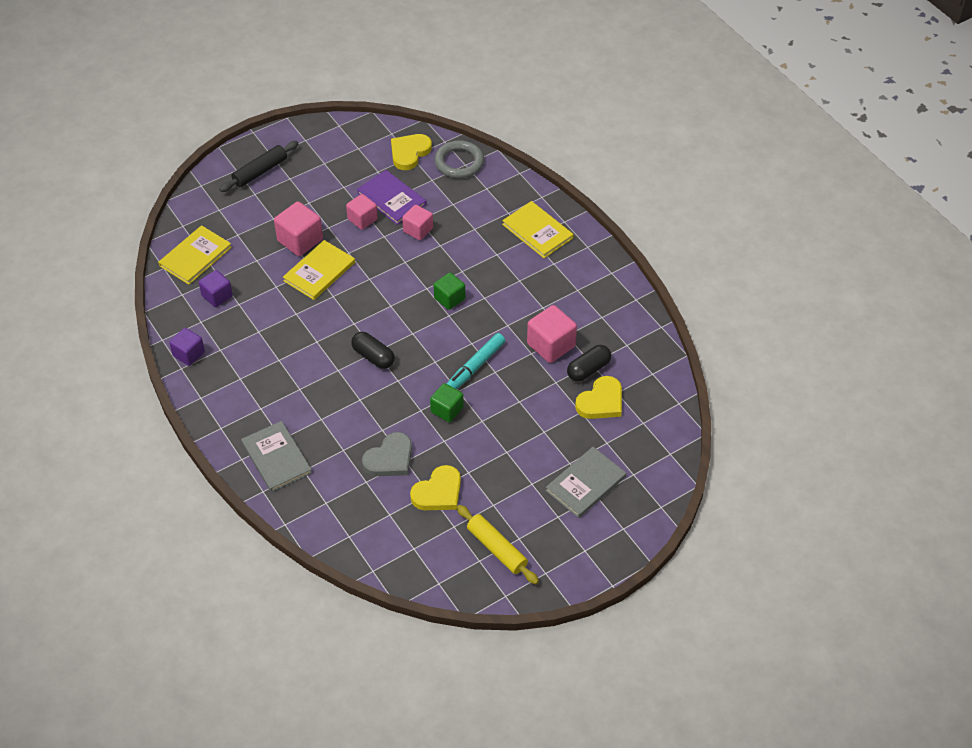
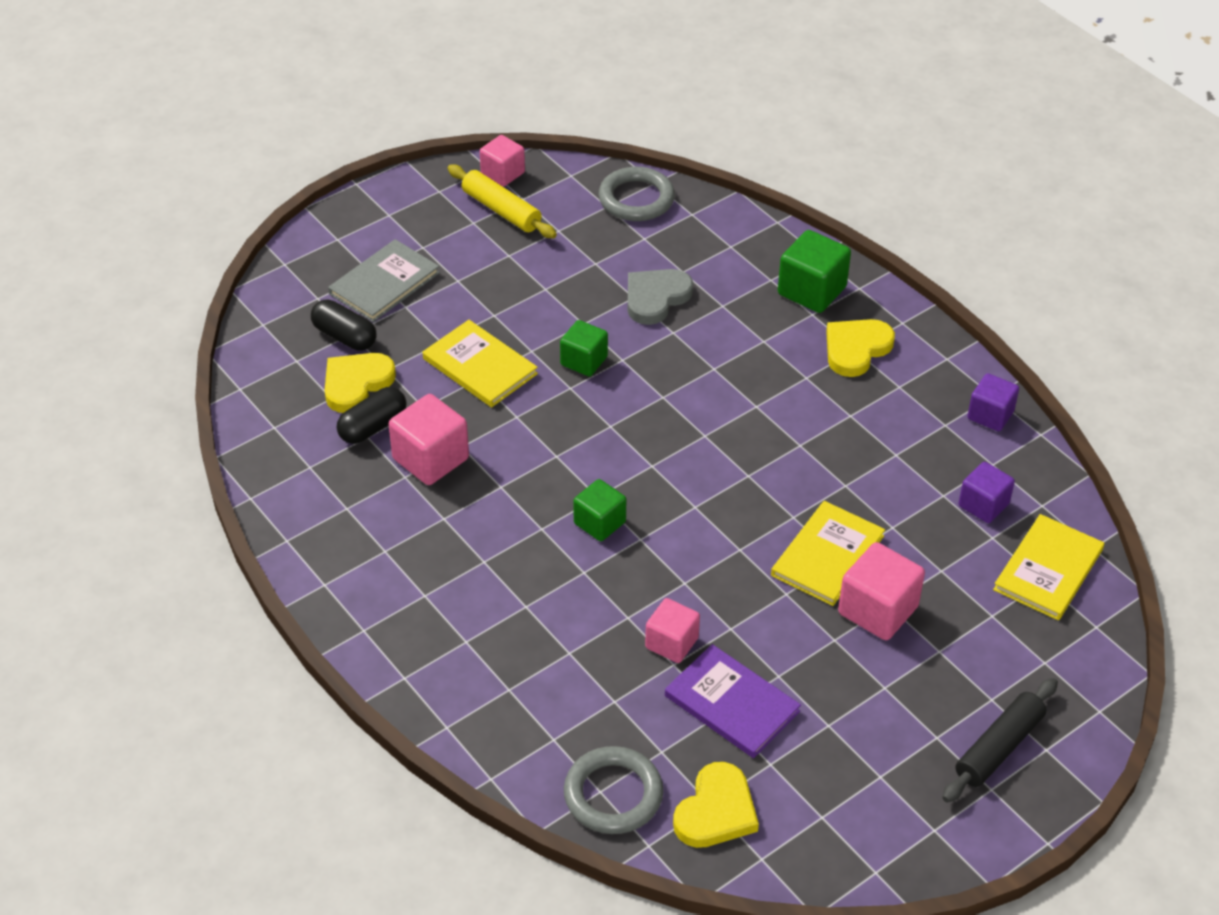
camera: 175 degrees right, 5 degrees down
grey book [241,421,312,492] -> green cube [778,230,851,313]
pink cube [346,194,378,230] -> pink cube moved to [480,135,525,187]
black capsule [351,332,395,369] -> black capsule moved to [311,300,377,351]
yellow heart [410,465,461,510] -> yellow heart moved to [826,319,895,377]
turquoise marker [446,333,505,389] -> none
yellow book [502,201,573,258] -> yellow book moved to [423,320,538,407]
none -> grey ring [599,167,675,221]

